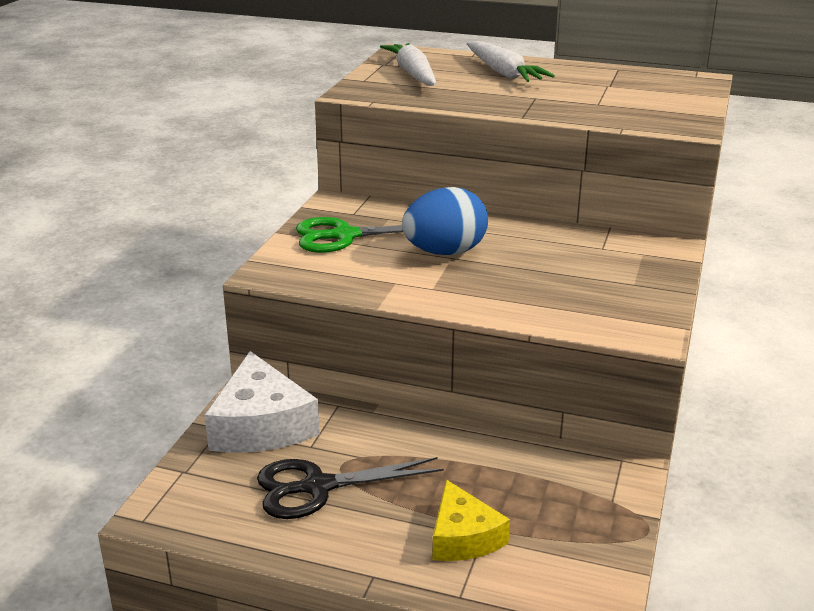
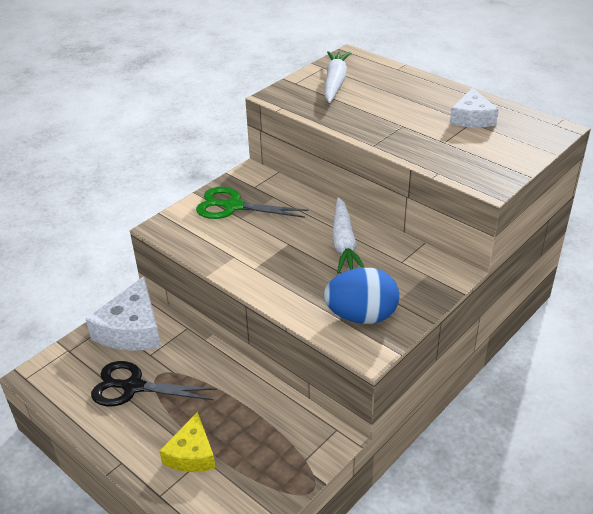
camera: 25 degrees right, 10 degrees up
blue egg [402,187,488,255] -> blue egg moved to [324,268,399,324]
white carrot [467,41,555,82] -> white carrot moved to [332,197,365,274]
none -> white cheese [450,87,499,127]

